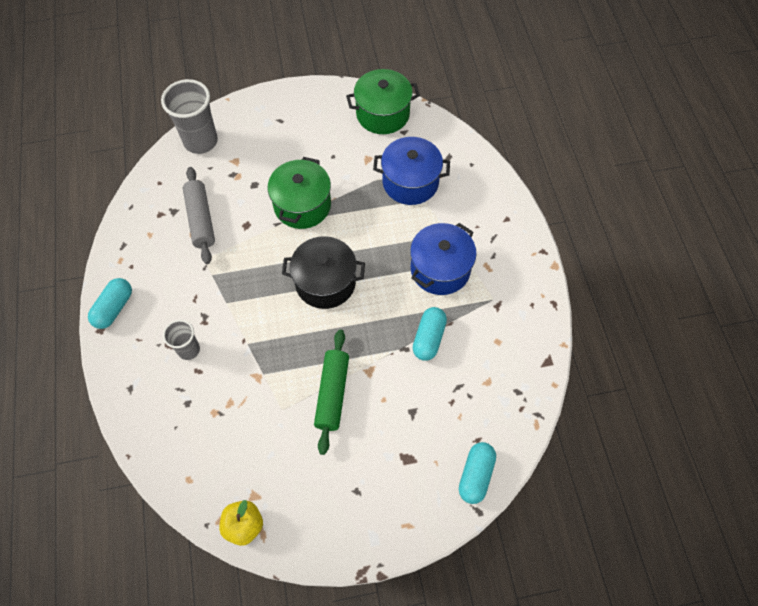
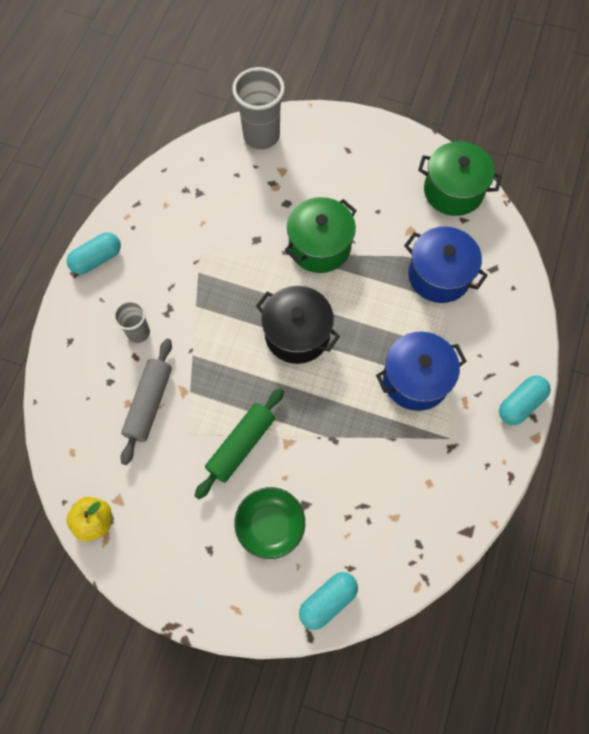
camera: 30 degrees right, 5 degrees up
grey rolling pin [183,167,215,264] -> grey rolling pin moved to [121,339,172,465]
turquoise capsule [413,307,447,361] -> turquoise capsule moved to [499,376,551,425]
none -> green bowl [234,487,305,559]

